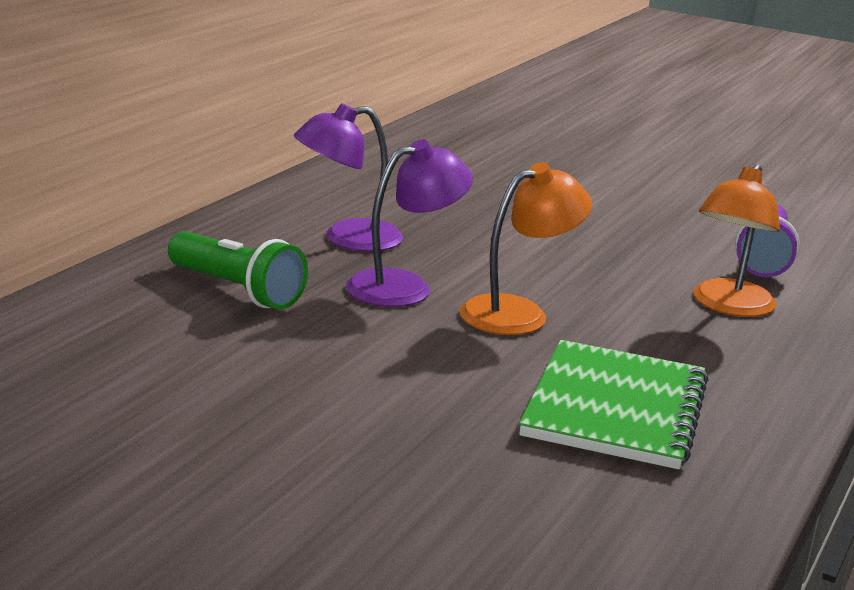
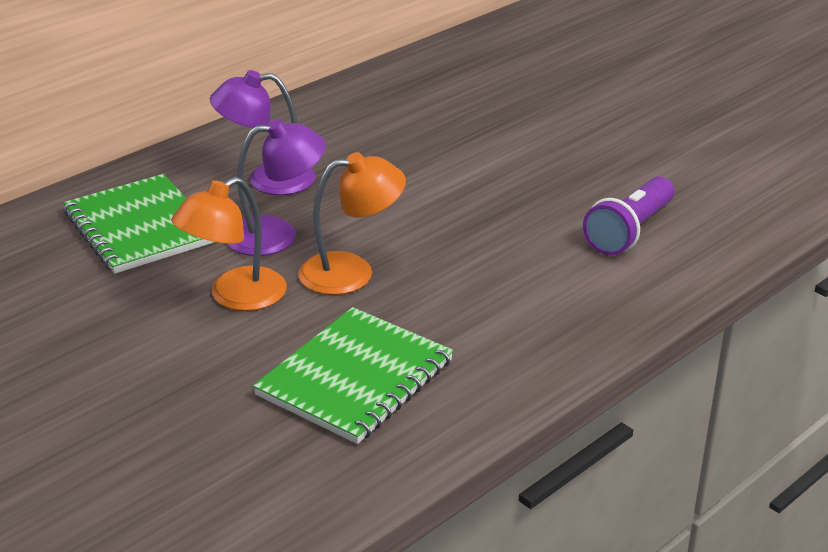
camera: 20 degrees right, 10 degrees up
green flashlight [168,231,308,310] -> green notebook [63,174,215,274]
orange lamp [693,164,780,317] -> orange lamp moved to [171,177,287,311]

